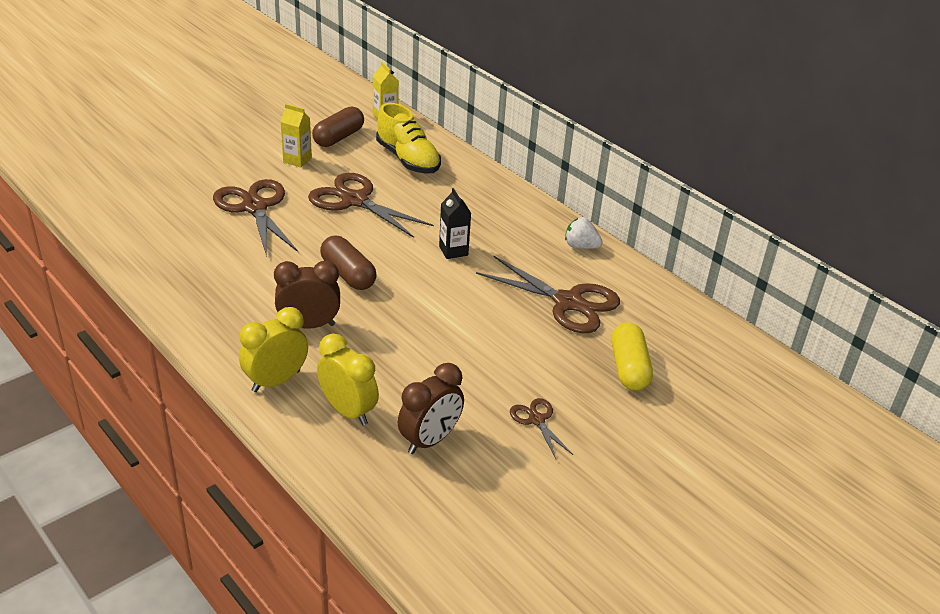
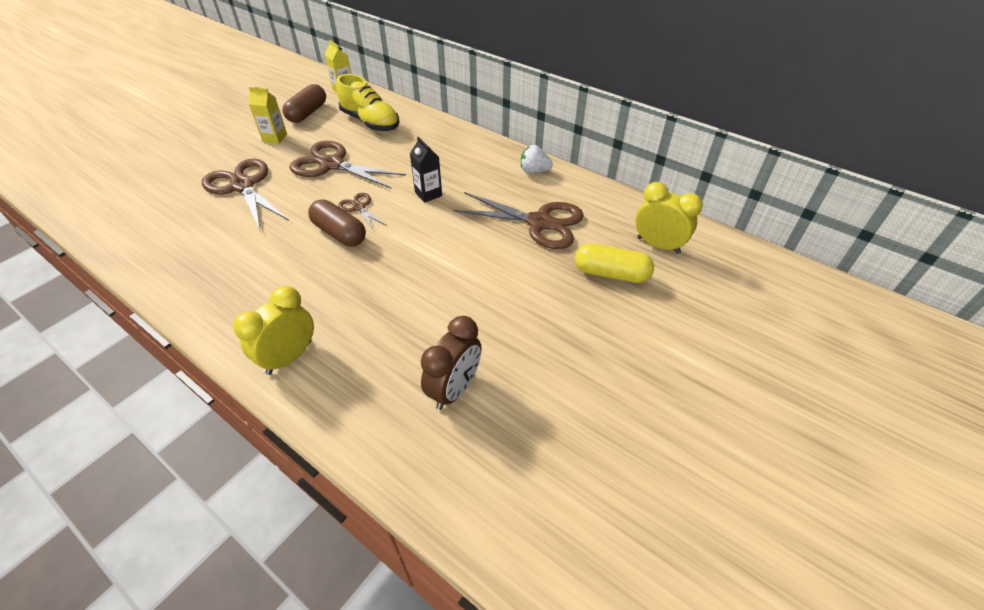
camera: 10 degrees left, 10 degrees up
brown clock [274,260,340,329] -> none
yellow clock [317,333,379,425] -> yellow clock moved to [636,182,703,254]
brown scissors [510,398,573,459] -> brown scissors moved to [338,193,387,231]
yellow capsule [611,322,653,391] -> yellow capsule turned 60 degrees counterclockwise [575,243,654,283]

